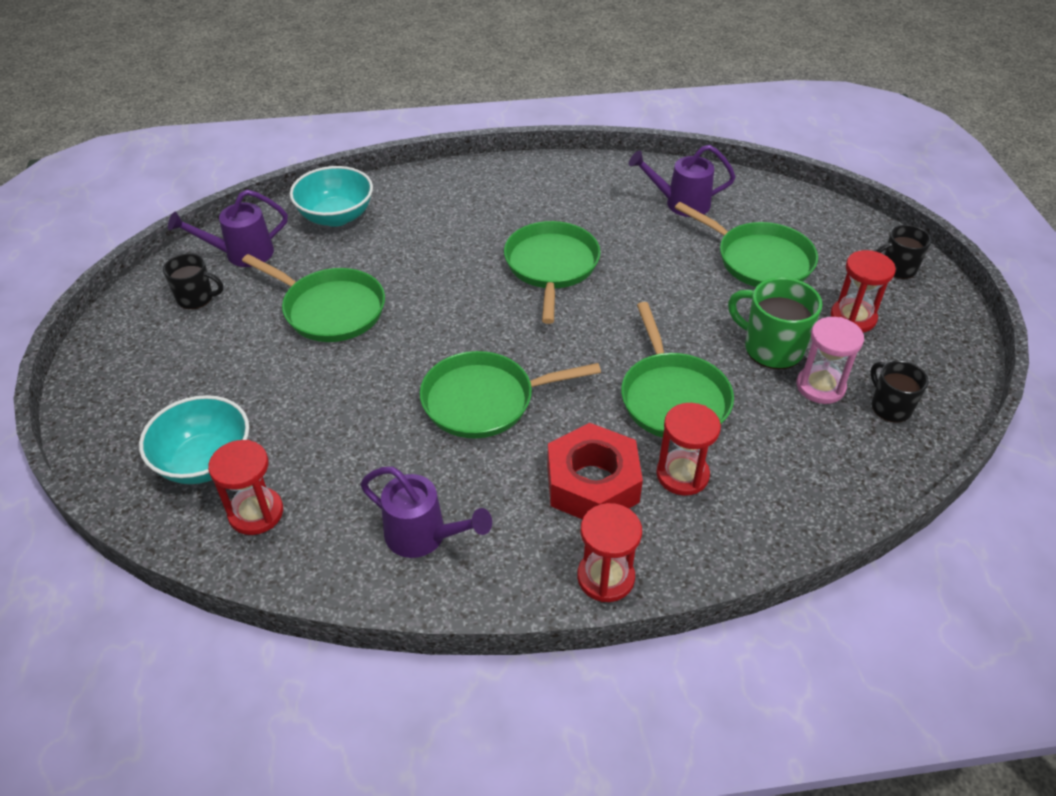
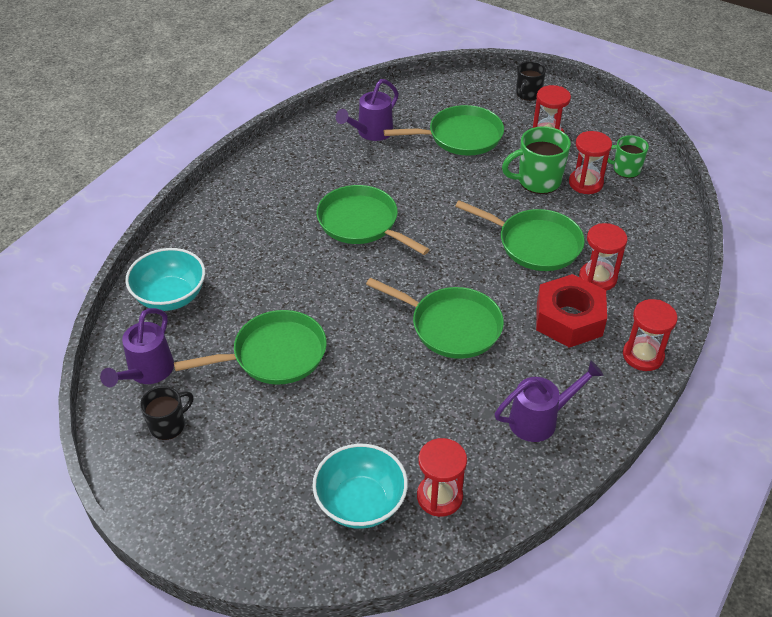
camera: 50 degrees left, 0 degrees up
green pan [420,351,601,438] -> green pan turned 90 degrees counterclockwise [366,278,504,359]
pink hourglass [796,317,864,404] -> red hourglass [569,131,612,194]
black mug [870,361,929,423] -> green mug [607,135,649,178]

